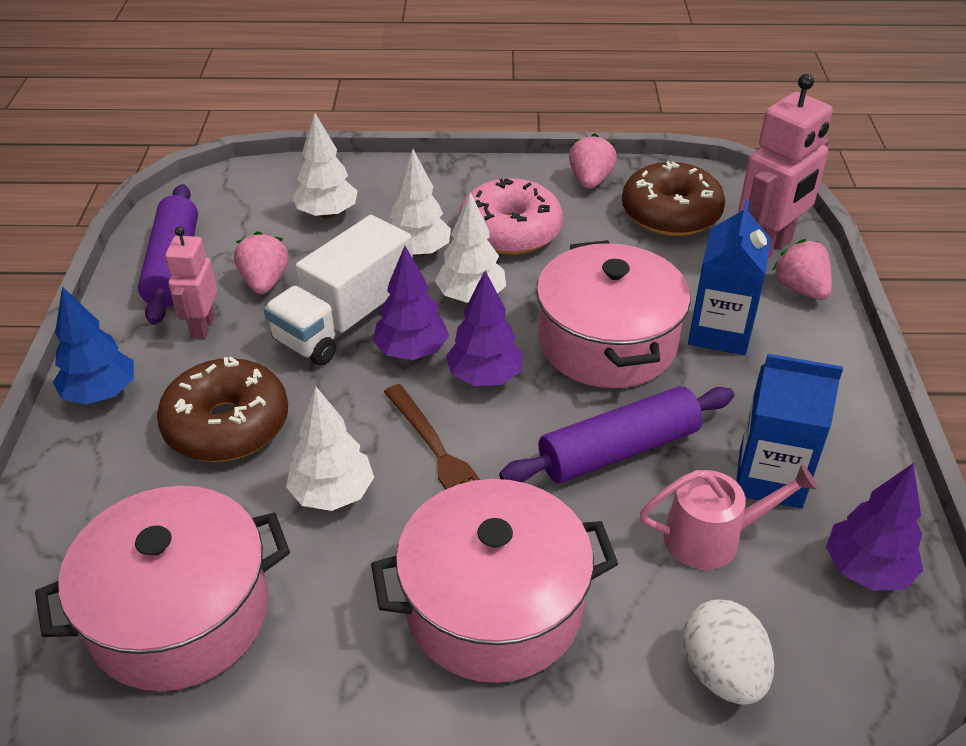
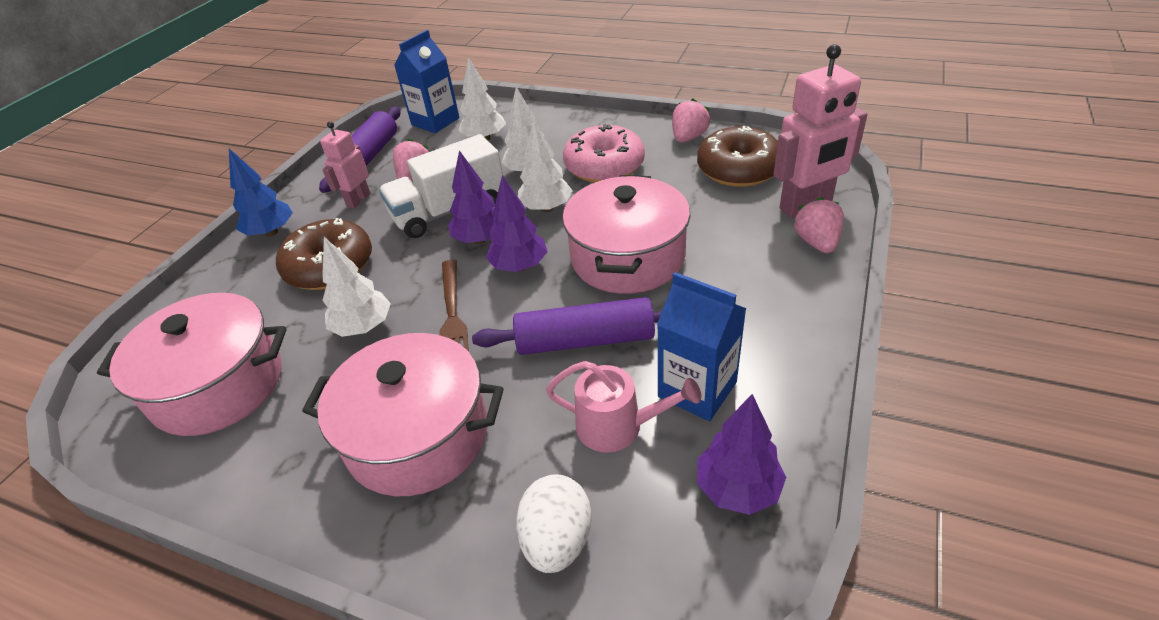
camera: 25 degrees right, 0 degrees up
blue carton [688,200,771,355] -> blue carton moved to [394,30,460,133]

